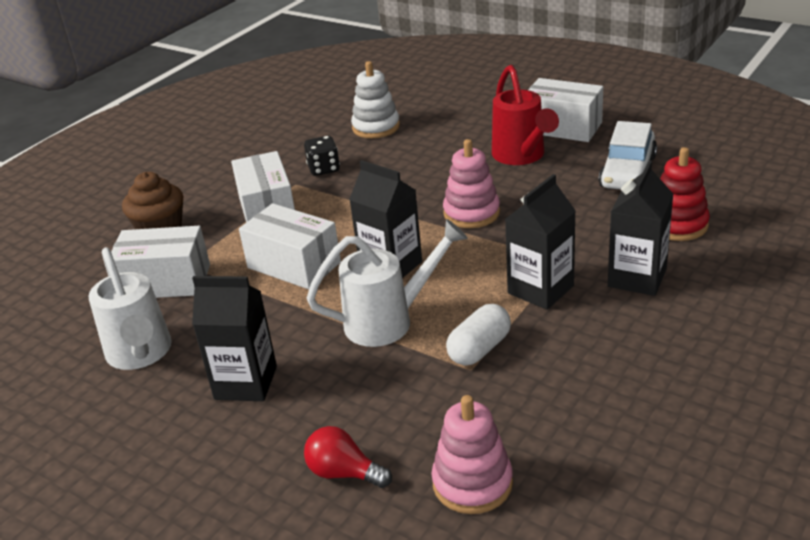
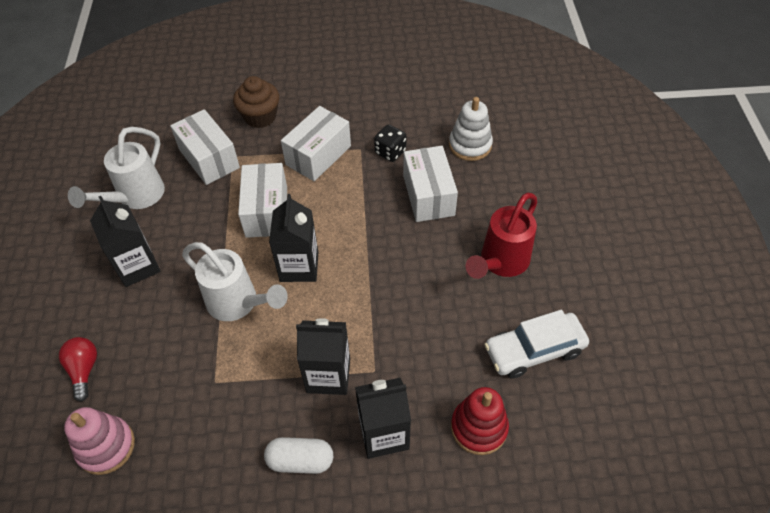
camera: 50 degrees right, 20 degrees up
pink stacking toy [443,139,500,228] -> none
white capsule [446,304,511,365] -> white capsule moved to [264,437,333,474]
white box [529,78,603,142] -> white box moved to [403,146,458,222]

